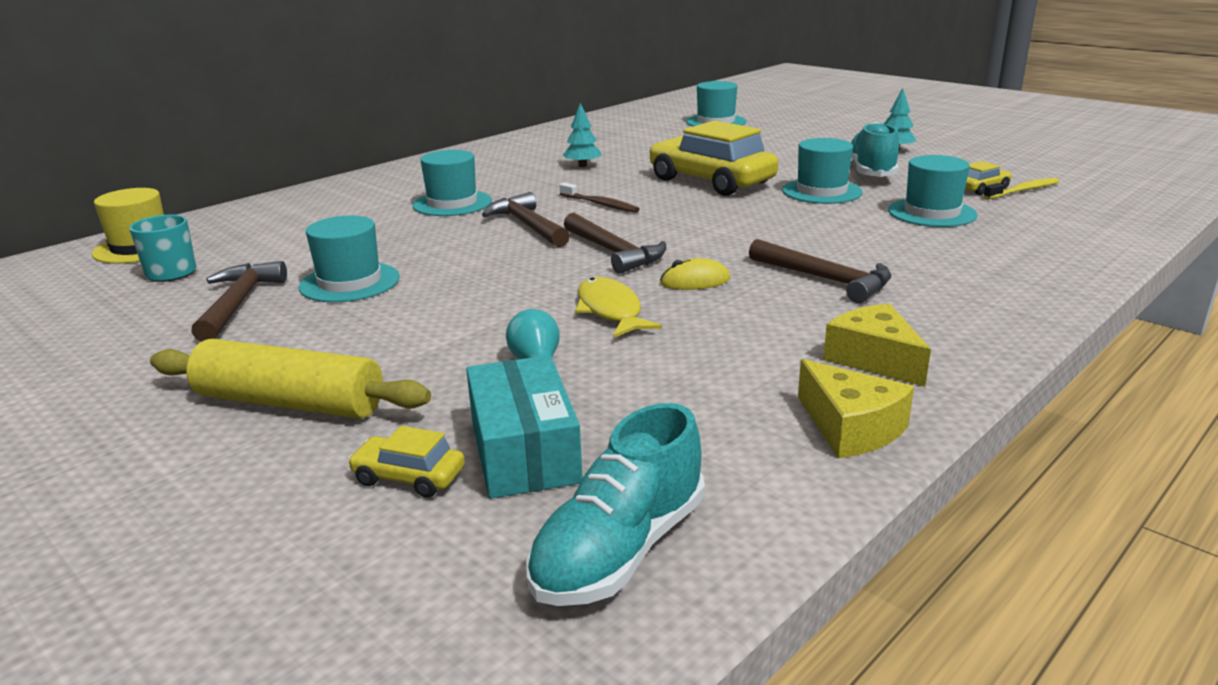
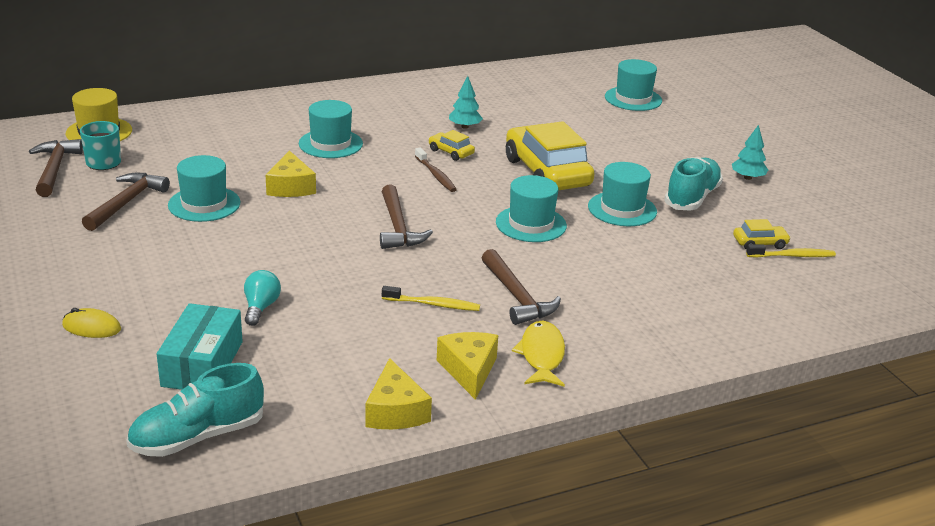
camera: 20 degrees right, 5 degrees up
yellow rolling pin [150,339,431,419] -> none
yellow car [348,426,465,498] -> yellow car moved to [428,130,475,161]
brown hammer [482,192,570,247] -> brown hammer moved to [29,139,83,197]
yellow fish [575,277,662,338] -> yellow fish moved to [512,321,565,387]
yellow mouse [660,258,730,290] -> yellow mouse moved to [62,308,121,338]
turquoise hat [888,155,978,227] -> turquoise hat moved to [496,175,567,242]
none -> yellow cheese [266,150,316,197]
none -> yellow toothbrush [382,286,480,311]

